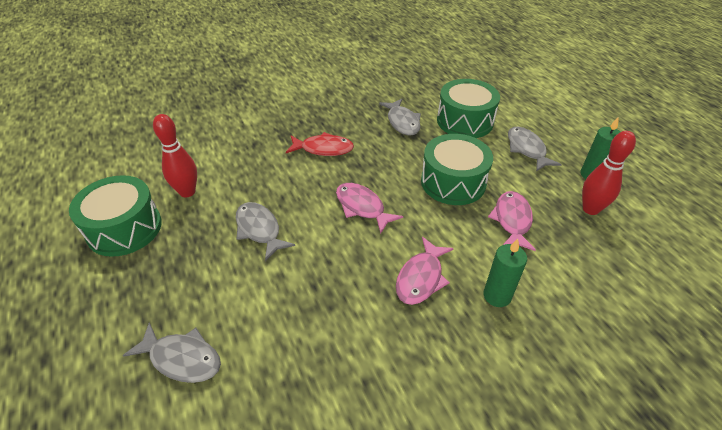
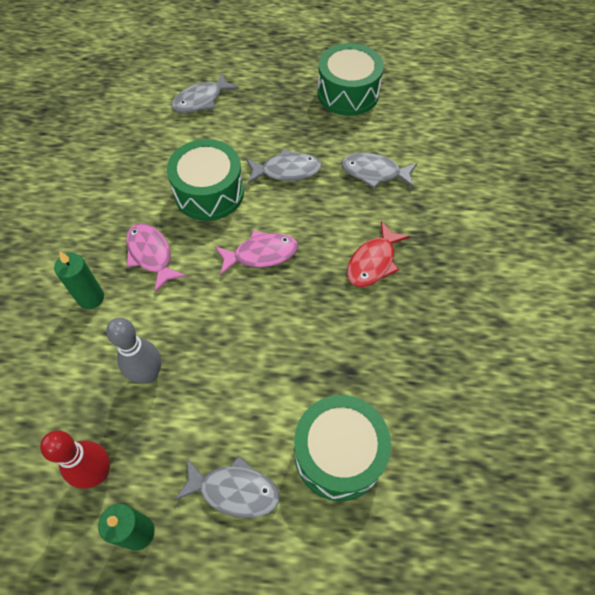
camera: 120 degrees right, 15 degrees up
red bowling pin [153,114,197,197] -> none
grey fish [379,99,421,135] -> grey fish moved to [341,153,417,189]
green drum [421,134,493,205] -> green drum moved to [167,139,244,221]
pink fish [488,191,536,251] -> grey bowling pin [106,318,161,384]

